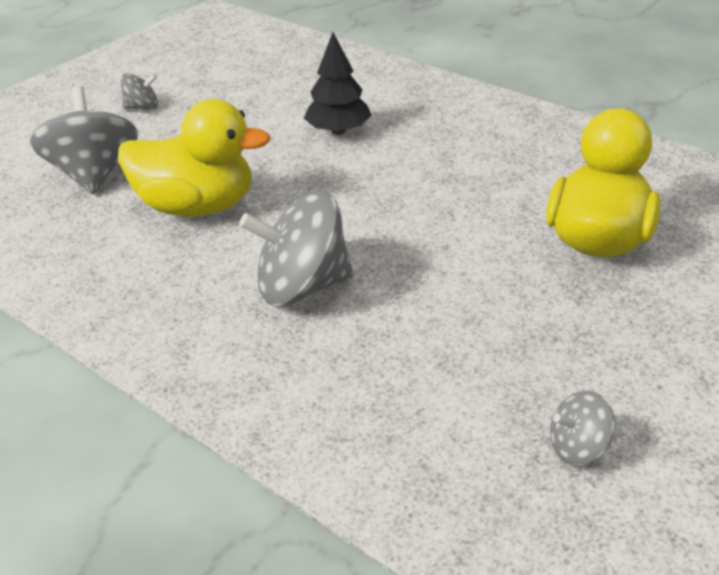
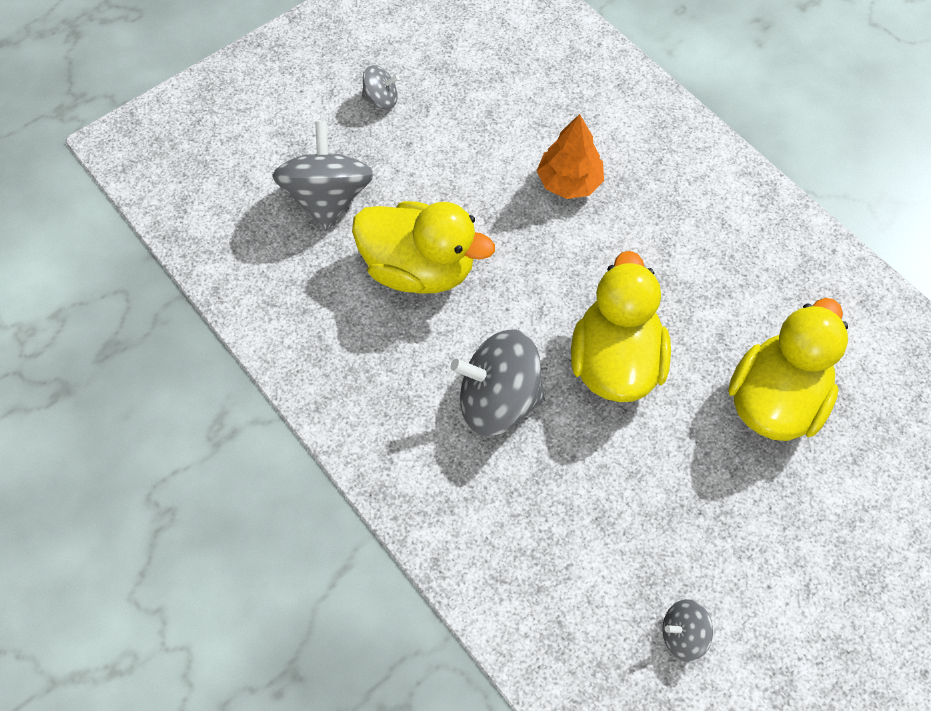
camera: 10 degrees right, 25 degrees up
black tree [304,32,372,135] -> orange tree [537,114,604,199]
none -> yellow duck [571,251,671,402]

